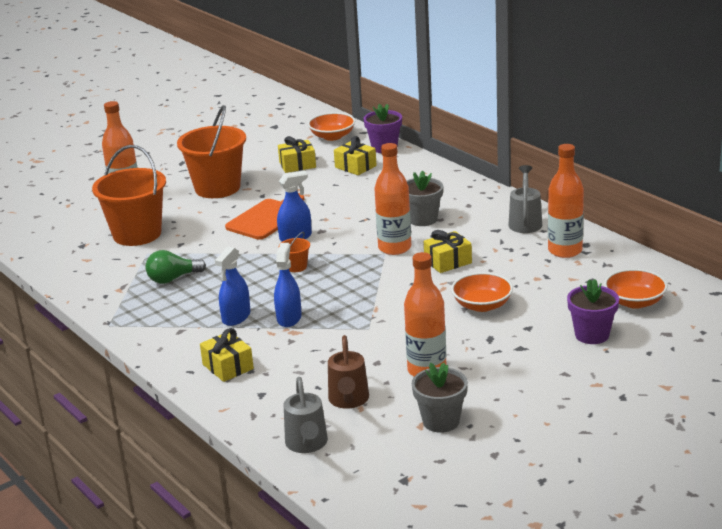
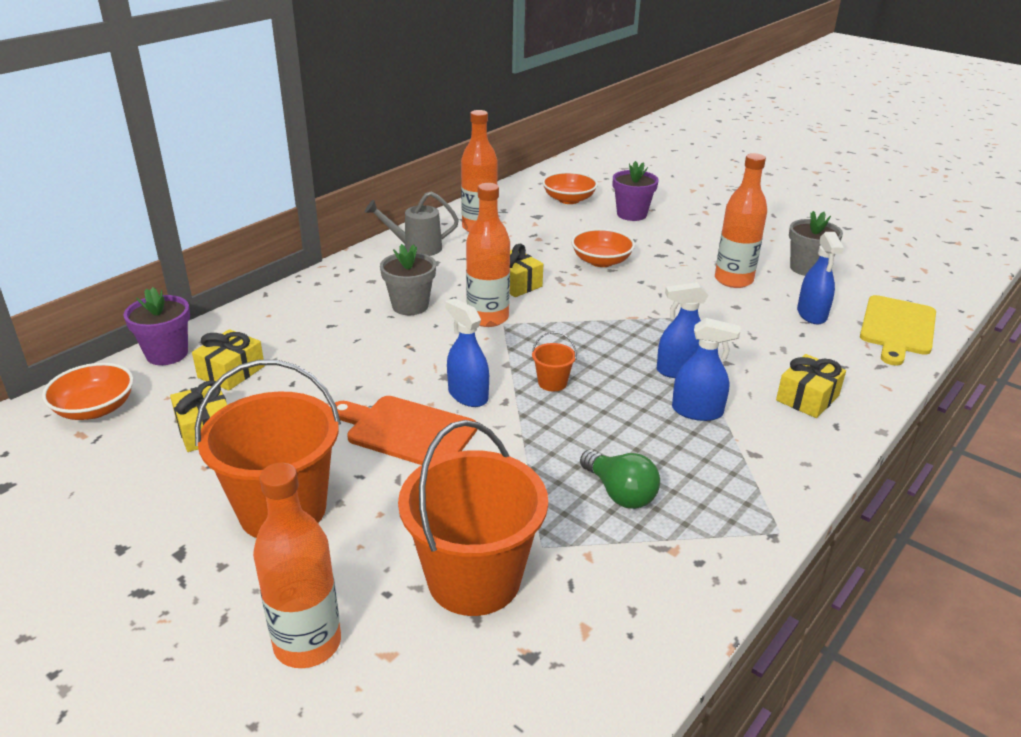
camera: 105 degrees left, 5 degrees up
grey watering can [284,377,328,453] -> yellow cutting board [860,295,936,366]
brown watering can [328,335,369,408] -> blue spray bottle [797,232,844,325]

